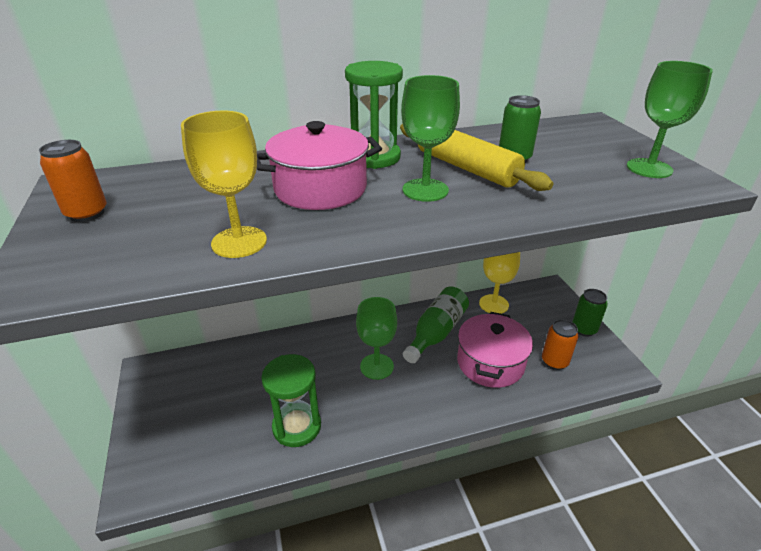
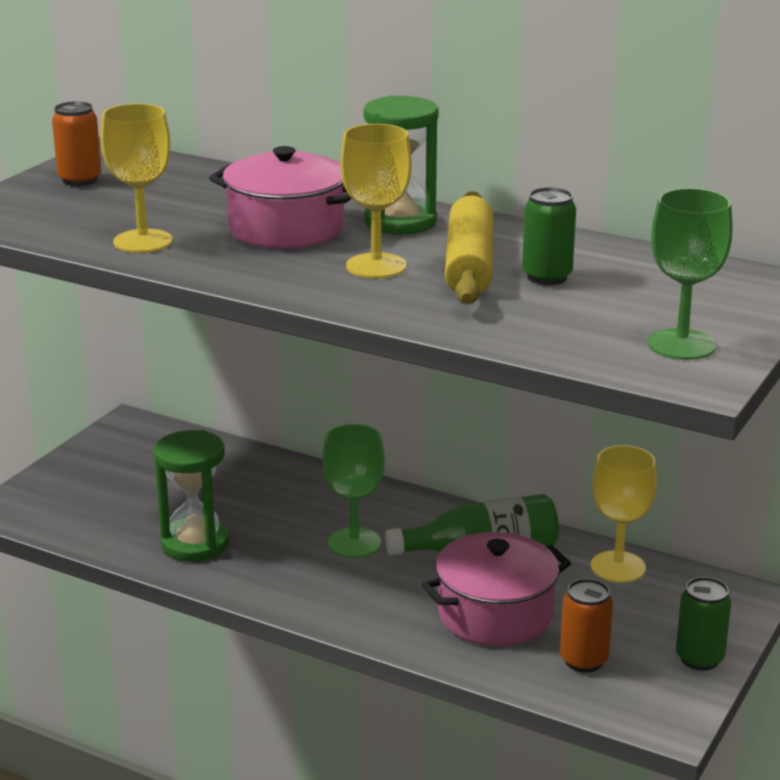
camera: 45 degrees right, 10 degrees down
green goblet [401,75,460,202] -> yellow goblet [341,124,412,278]

